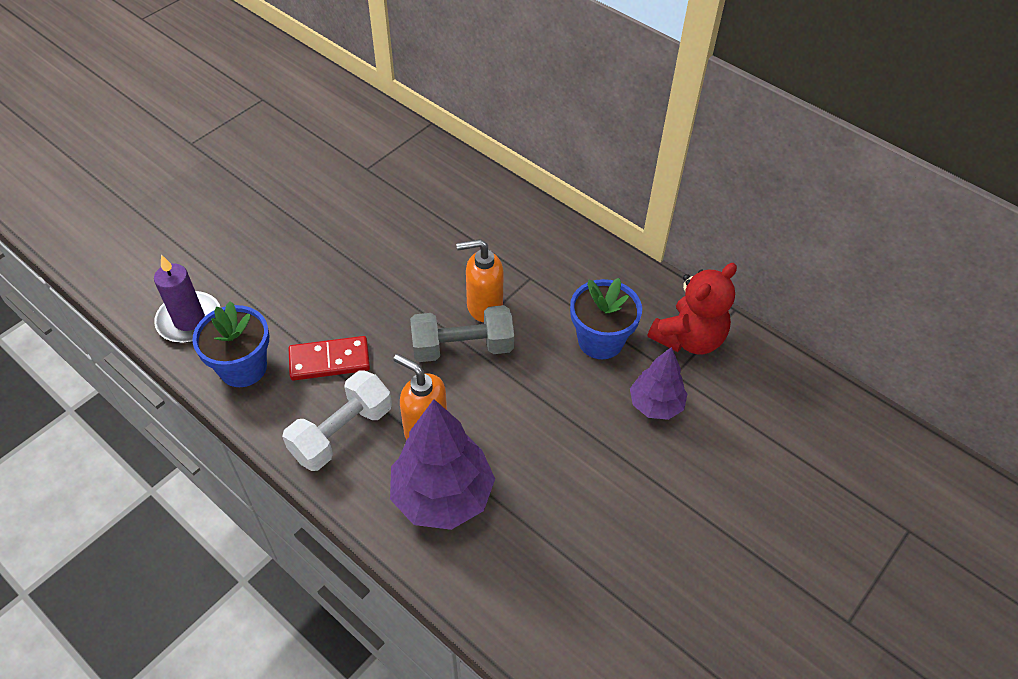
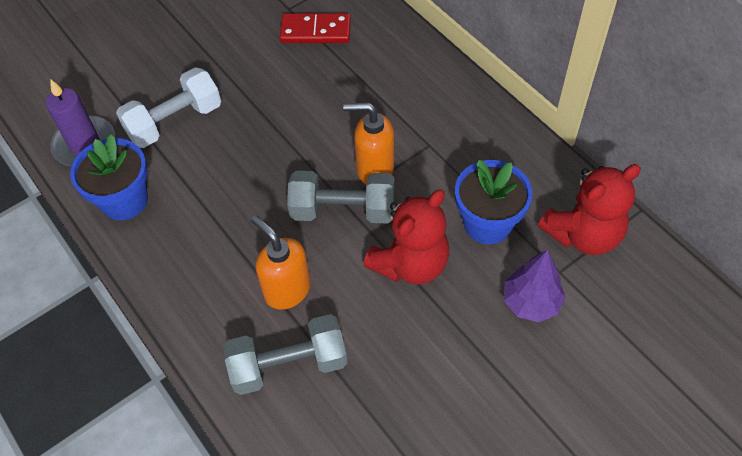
camera: 15 degrees right, 5 degrees up
white dumbbell [282,371,392,471] -> white dumbbell moved to [116,67,221,148]
red domino [289,336,370,381] -> red domino moved to [280,13,351,43]
purple tree [390,399,495,530] -> grey dumbbell [223,314,348,395]
none -> red teddy bear [363,190,449,285]

